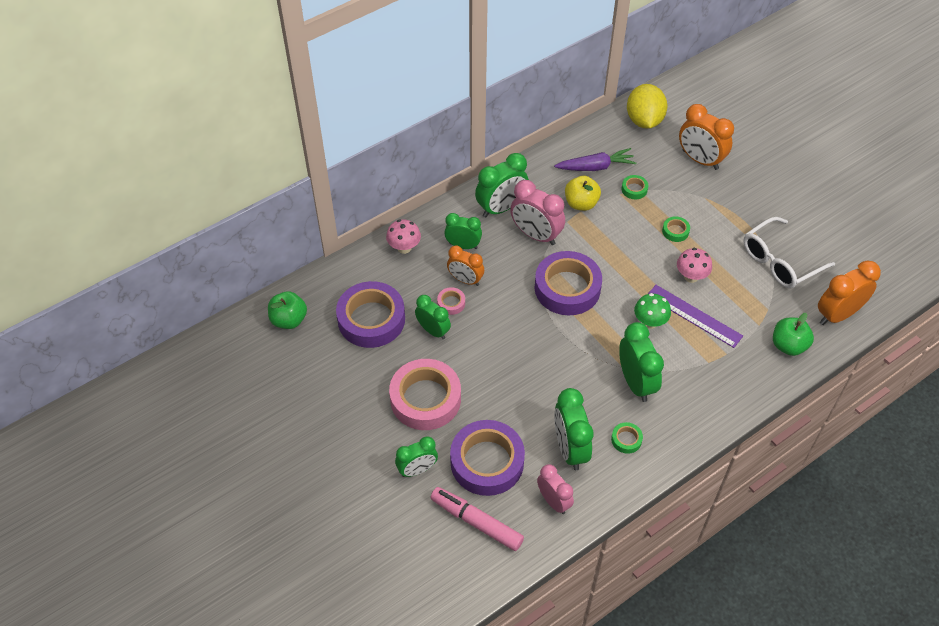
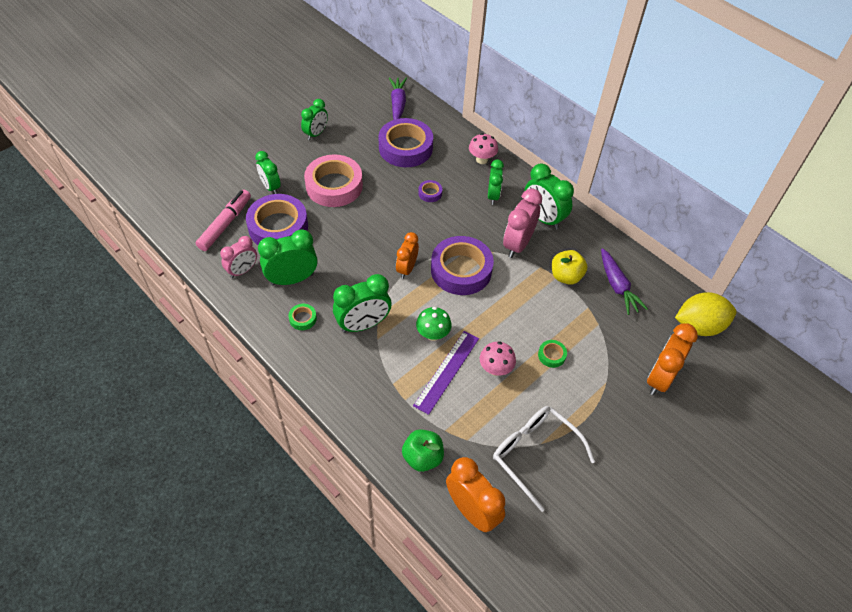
camera: 80 degrees right, 0 degrees up
green apple [268,291,307,329] -> purple carrot [389,77,407,120]
green clock [415,295,451,339] -> green clock moved to [301,99,328,140]
pink tape [437,287,465,315] -> purple tape [418,180,442,202]
orange clock [447,245,484,286] -> orange clock moved to [396,232,419,279]
green tape [622,175,648,199] -> none

